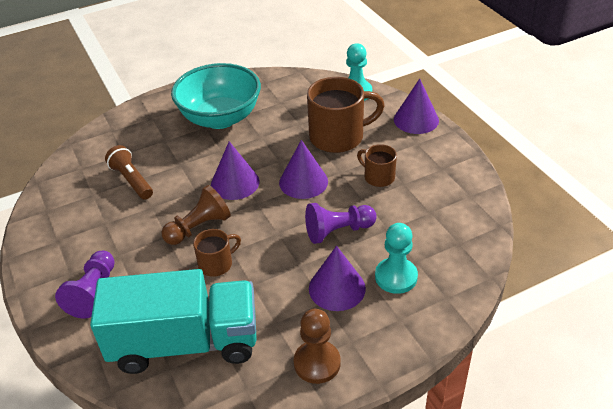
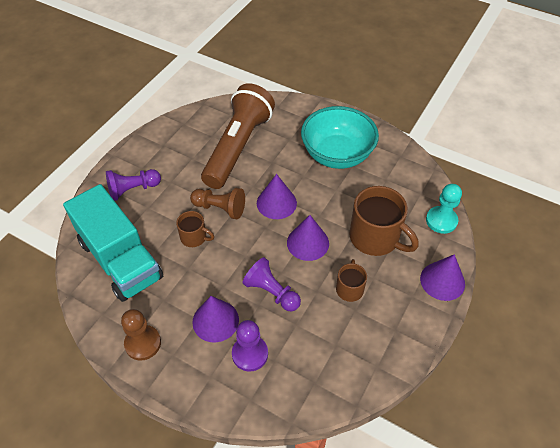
camera: 55 degrees right, 10 degrees up
brown flashlight [105,145,153,199] -> brown flashlight [201,83,275,189], size x2.15
turquoise pawn [375,223,418,294] -> purple pawn [232,320,268,372]

